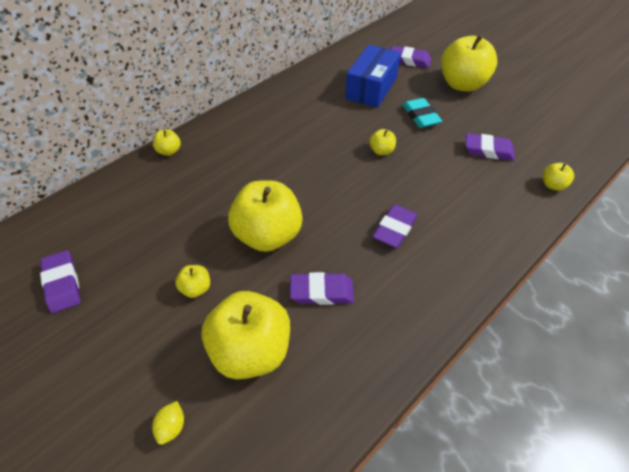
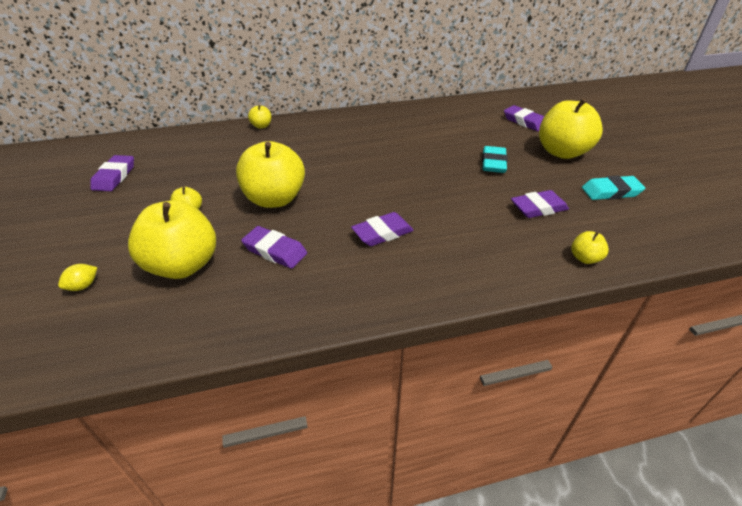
camera: 30 degrees right, 10 degrees down
blue box [345,45,401,108] -> none
yellow apple [369,129,396,155] -> none
purple eraser [466,133,515,161] -> purple eraser turned 60 degrees counterclockwise [511,190,569,218]
none -> turquoise eraser [582,176,645,200]

